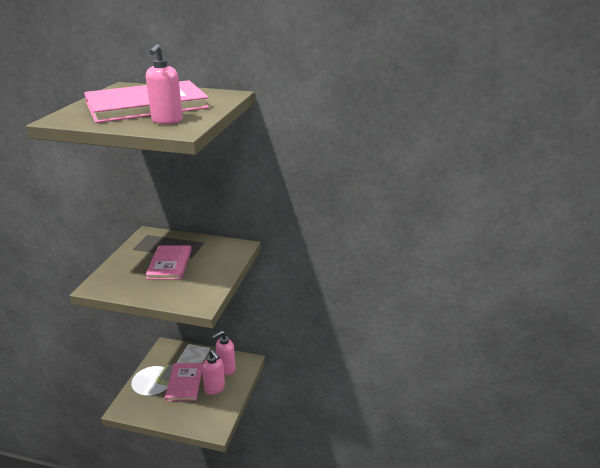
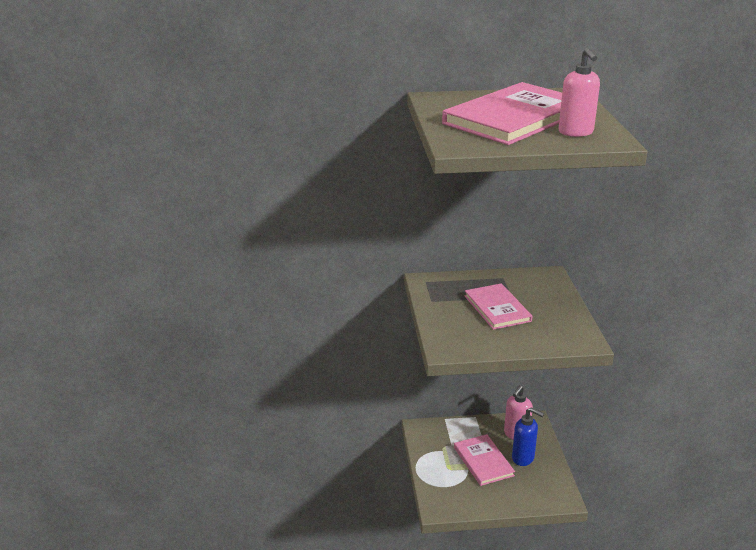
camera: 20 degrees left, 0 degrees up
pink soap dispenser [202,350,225,395] -> blue soap dispenser [512,407,544,466]

